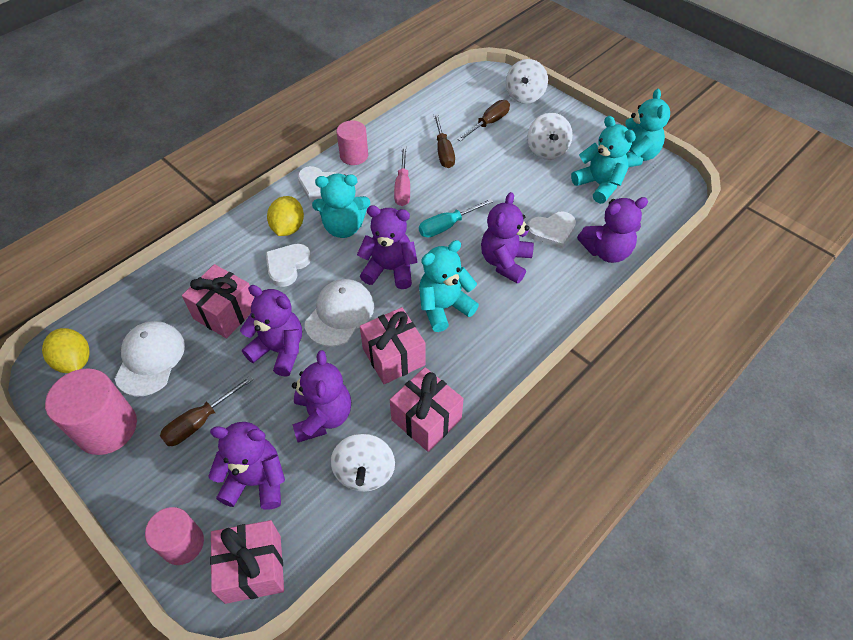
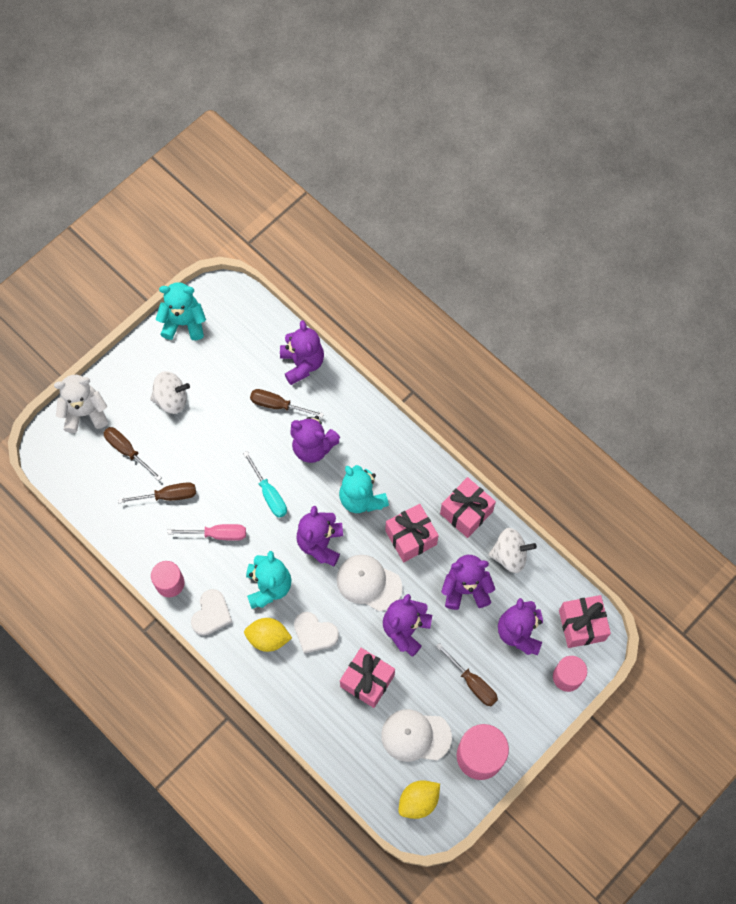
camera: 90 degrees left, 15 degrees up
white spinning top [506,59,548,104] -> white teddy bear [54,375,108,433]
white heart [527,211,576,249] -> brown screwdriver [250,389,324,418]
turquoise teddy bear [571,116,636,204] -> none

